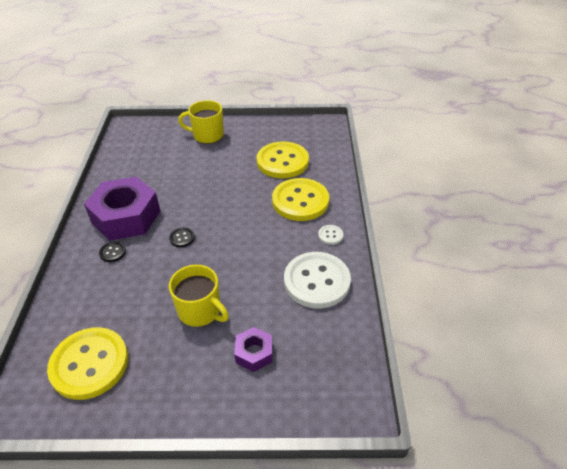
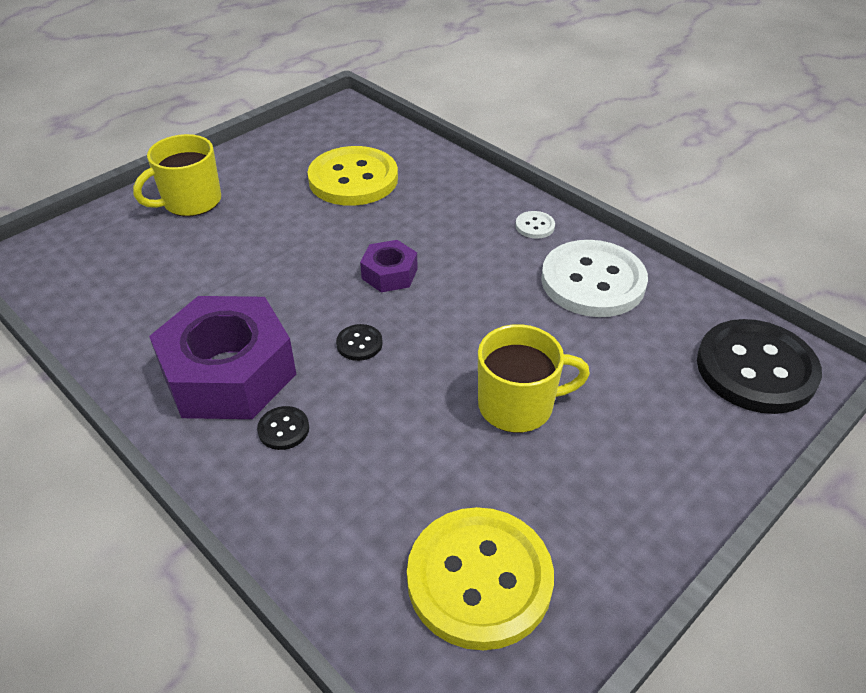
camera: 45 degrees left, 0 degrees up
purple nut [234,327,272,372] -> purple nut moved to [360,240,418,292]
yellow button [272,178,329,221] -> none
none -> black button [697,319,822,414]

